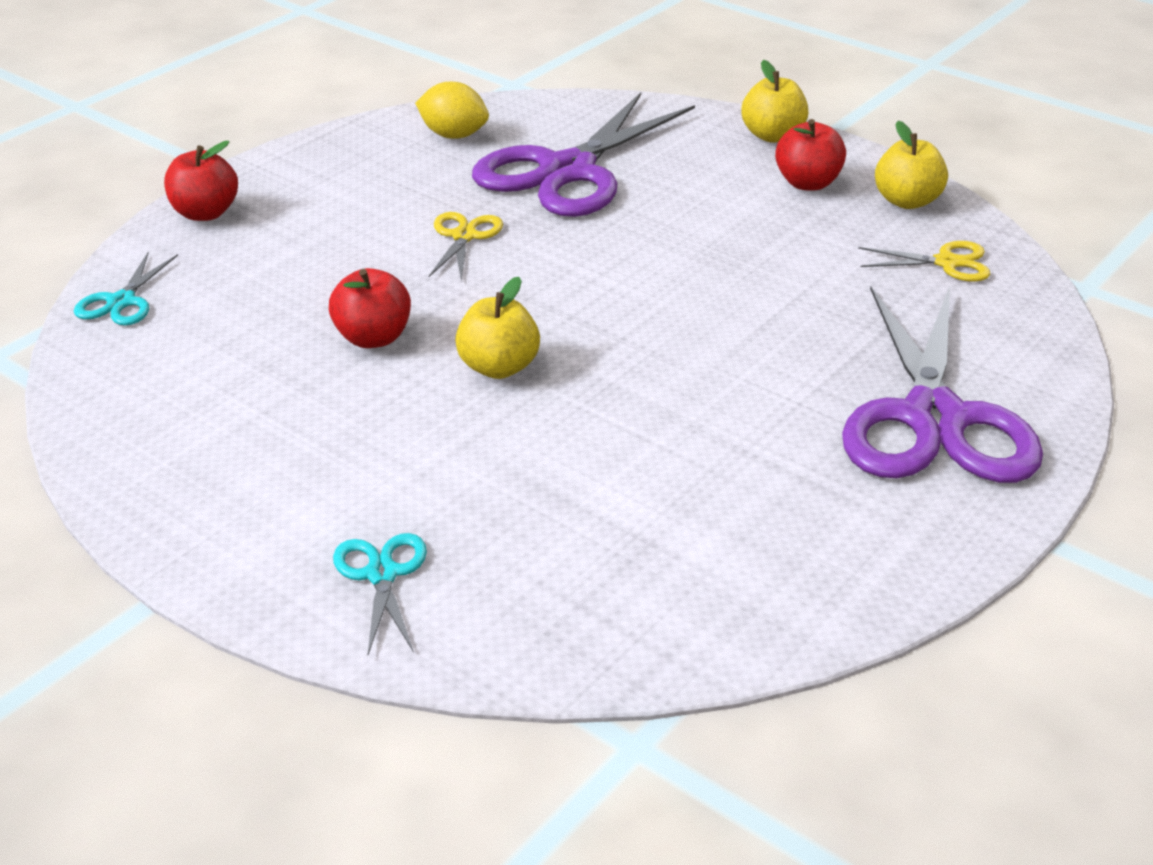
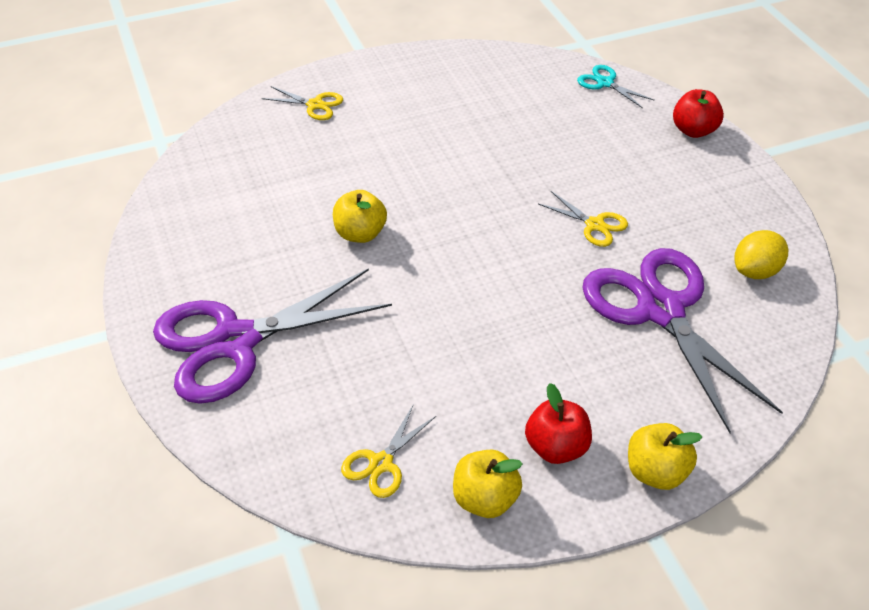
camera: 120 degrees right, 10 degrees up
red apple [329,268,411,348] -> none
turquoise scissors [333,533,427,654] -> yellow scissors [262,86,343,120]
yellow apple [455,277,540,379] -> yellow apple moved to [333,190,387,243]
purple scissors [842,286,1043,483] -> purple scissors turned 60 degrees counterclockwise [153,268,392,404]

